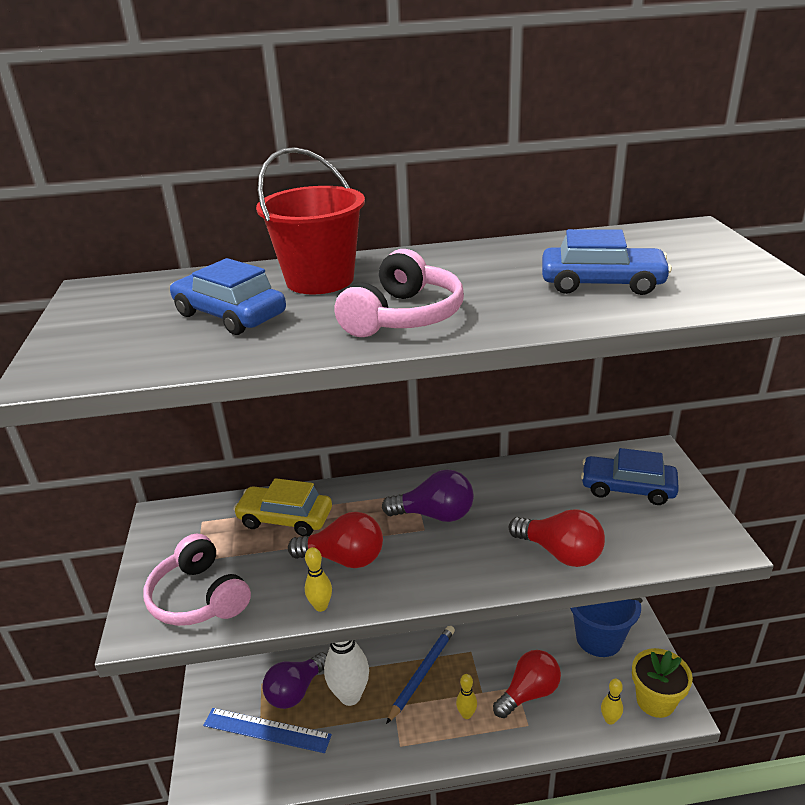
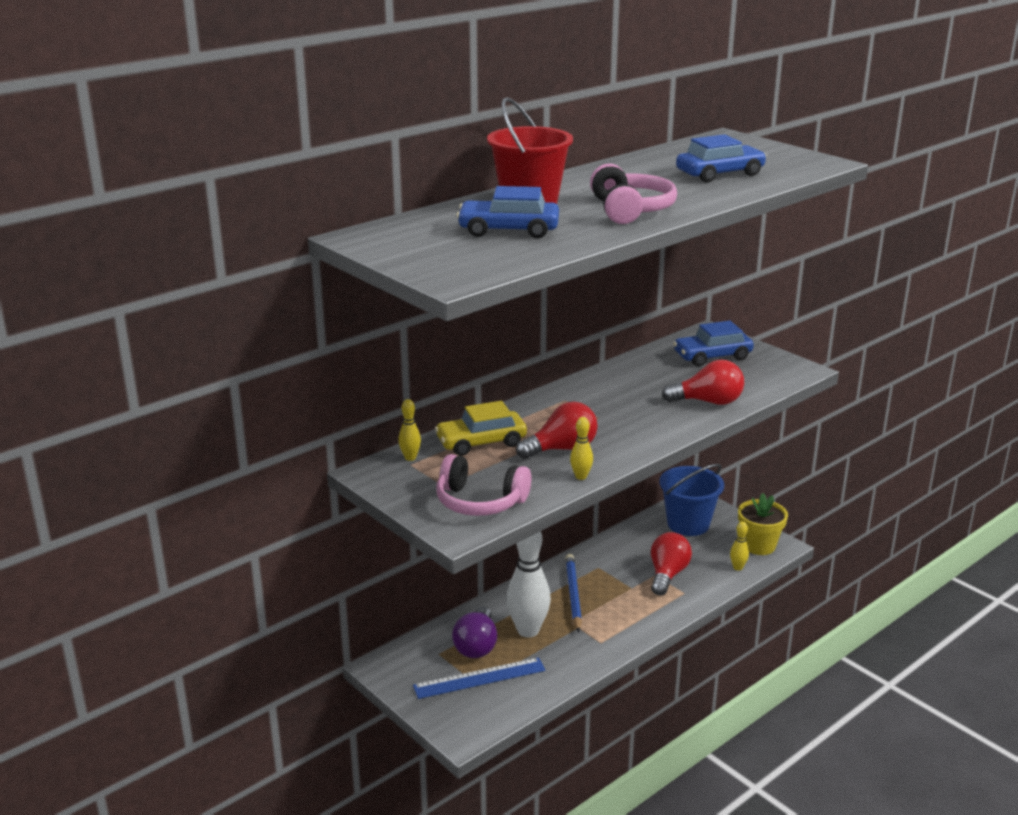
camera: 35 degrees left, 5 degrees down
purple light bulb [382,469,474,522] -> none
yellow bowling pin [456,674,477,719] -> yellow bowling pin moved to [398,399,421,461]

